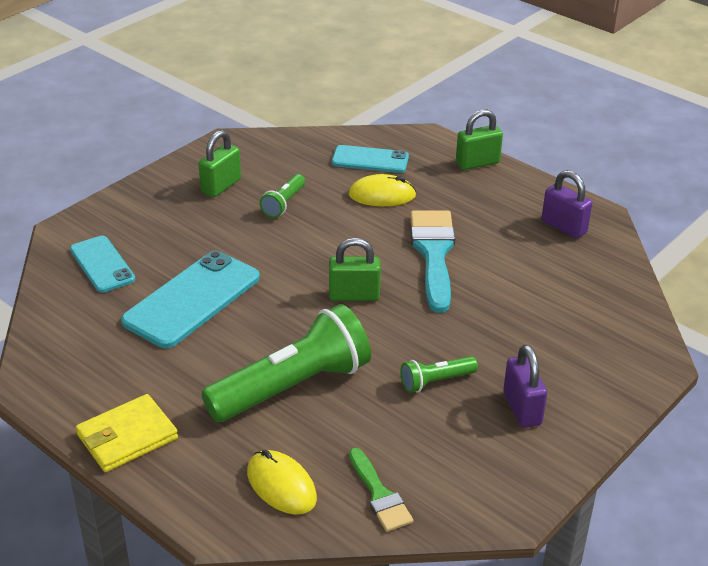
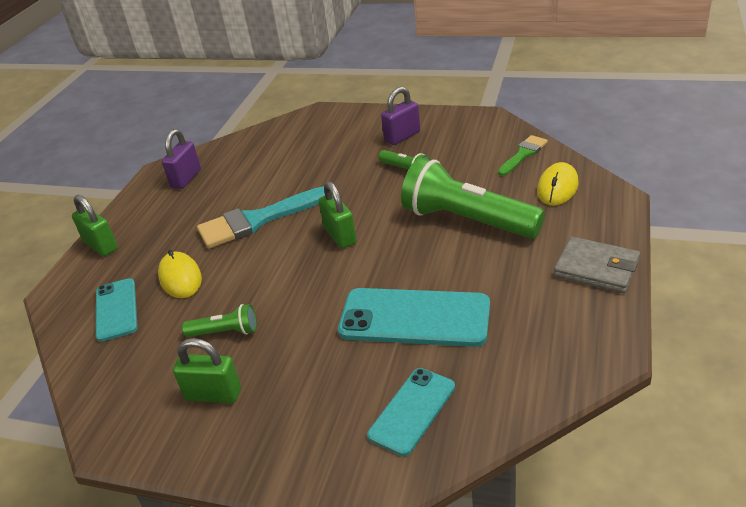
camera: 110 degrees left, 0 degrees up
yellow wallet [76,394,178,472] -> grey wallet [554,237,640,293]

